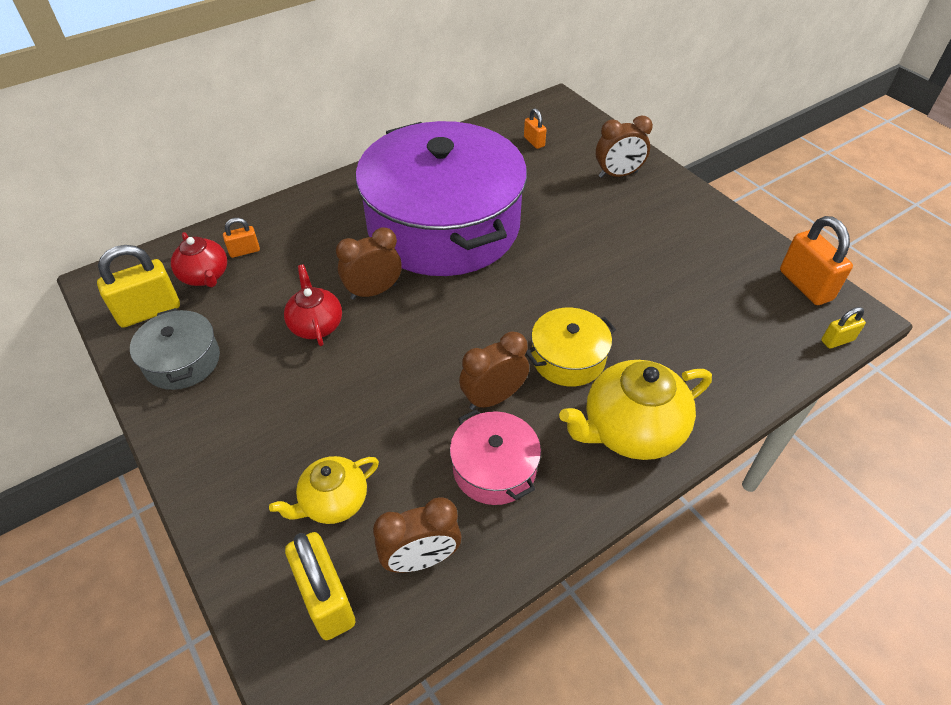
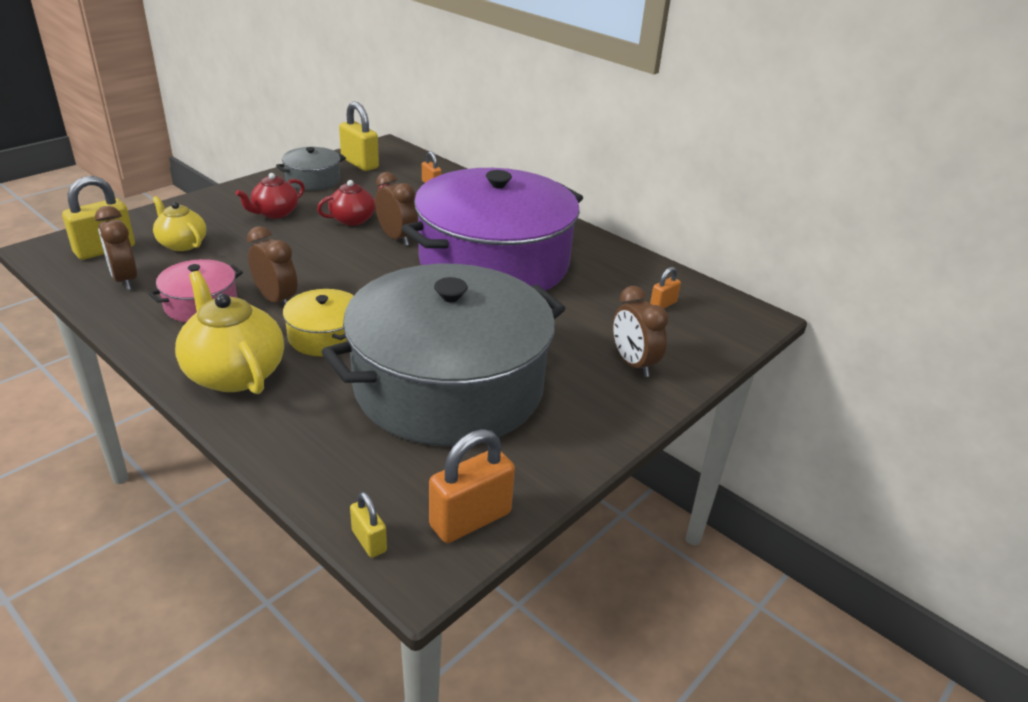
camera: 75 degrees right, 15 degrees down
red teapot [171,232,227,287] -> red teapot moved to [235,173,305,219]
none -> grey pot [322,264,566,446]

